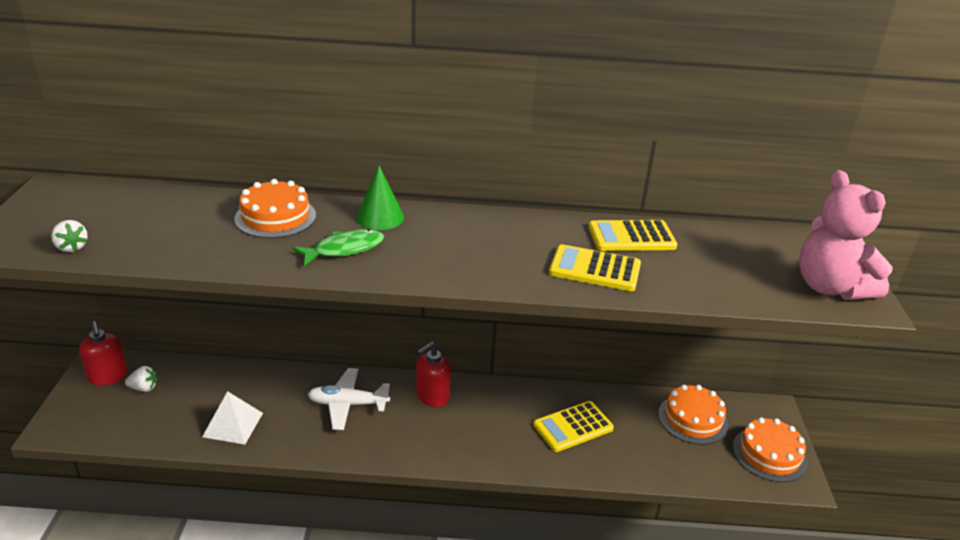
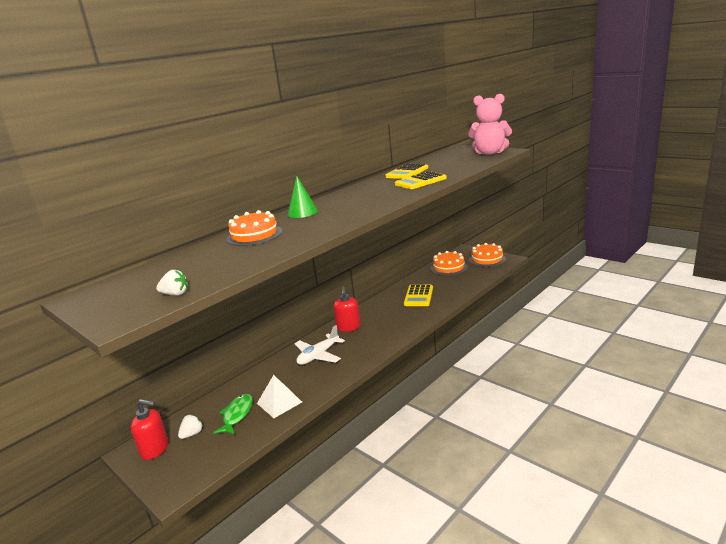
camera: 45 degrees left, 10 degrees down
green fish [292,229,384,266] -> green fish moved to [213,394,253,435]

